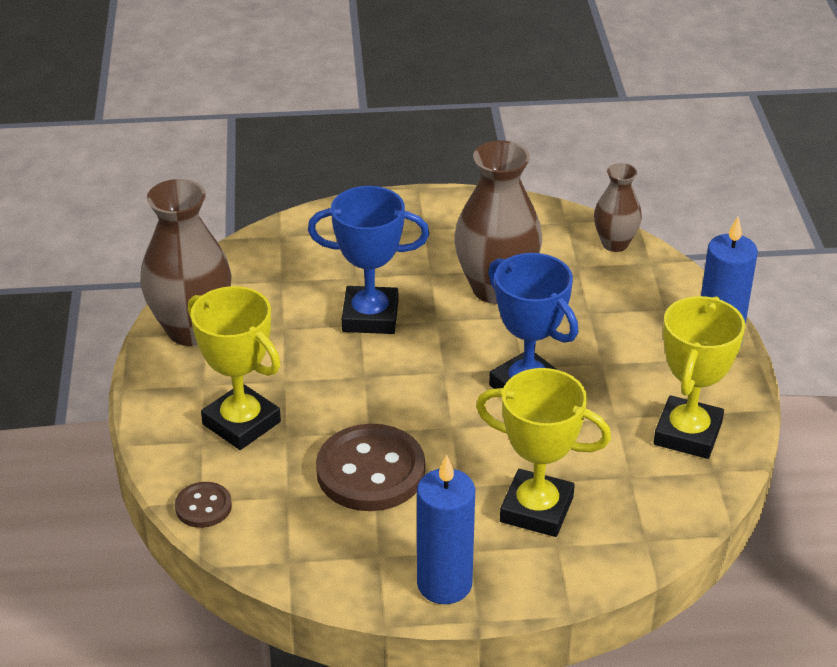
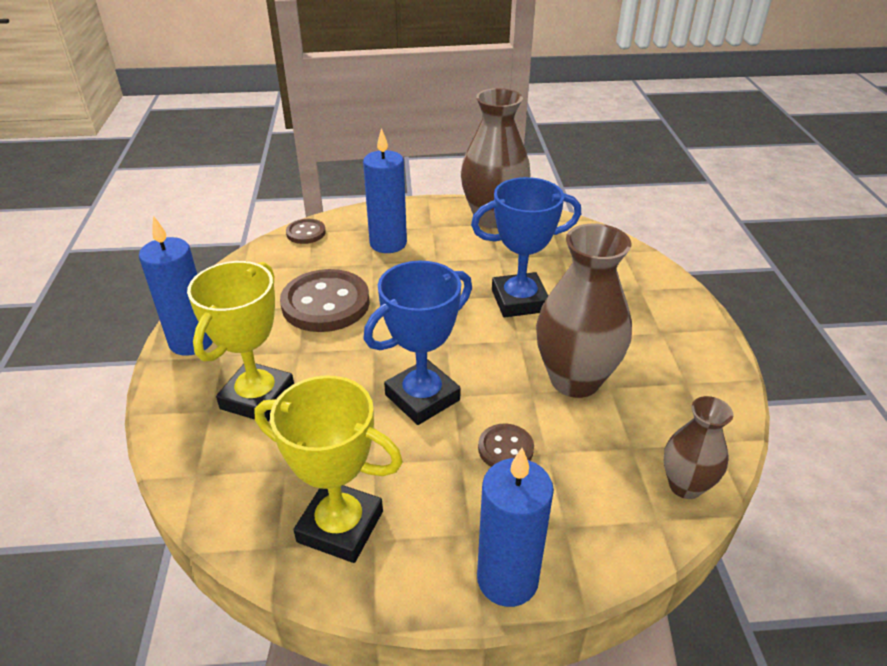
camera: 90 degrees right, 0 degrees up
yellow trophy [188,286,281,450] -> blue candle [363,128,407,253]
blue trophy [308,186,430,334] -> blue trophy turned 75 degrees clockwise [471,177,581,317]
none -> brown button [478,424,534,467]

